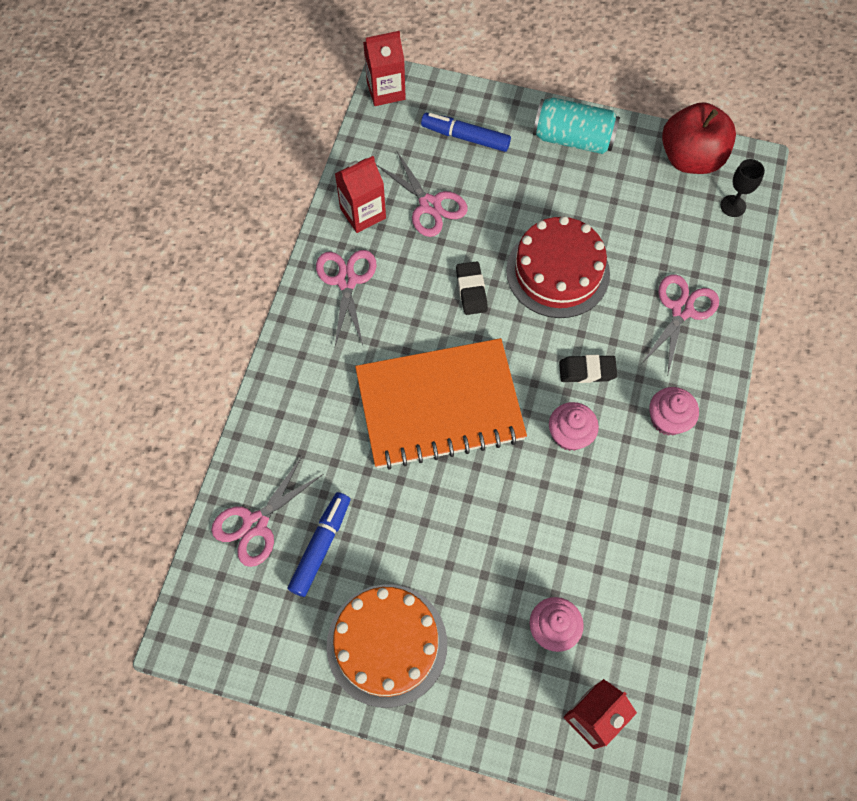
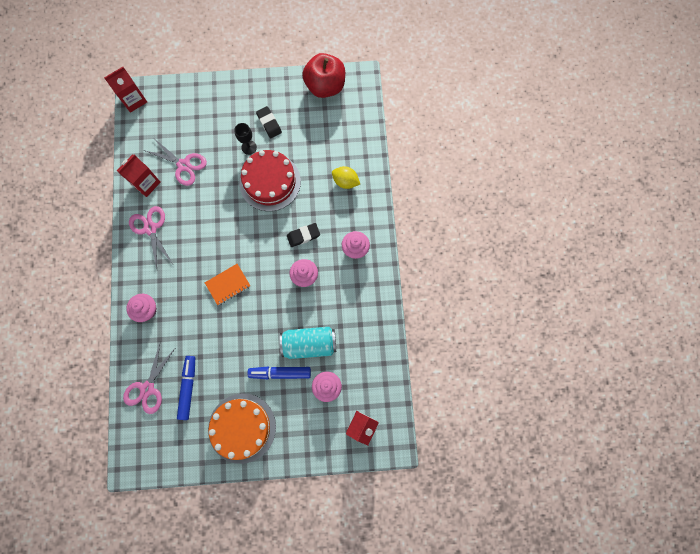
camera: 20 degrees left, 10 degrees up
orange notebook [355,338,527,469] -> orange notebook [205,264,250,305], size x0.43
blue marker [421,113,511,152] -> blue marker moved to [248,367,311,379]
black eraser [456,261,488,315] -> black eraser moved to [256,106,282,138]
turquoise can [533,98,620,154] -> turquoise can moved to [280,327,336,359]
pink scissors [642,274,719,374] -> yellow lemon [332,166,360,189]
black goblet [720,159,765,217] -> black goblet moved to [234,123,257,155]
none -> pink cupcake [126,294,157,322]

